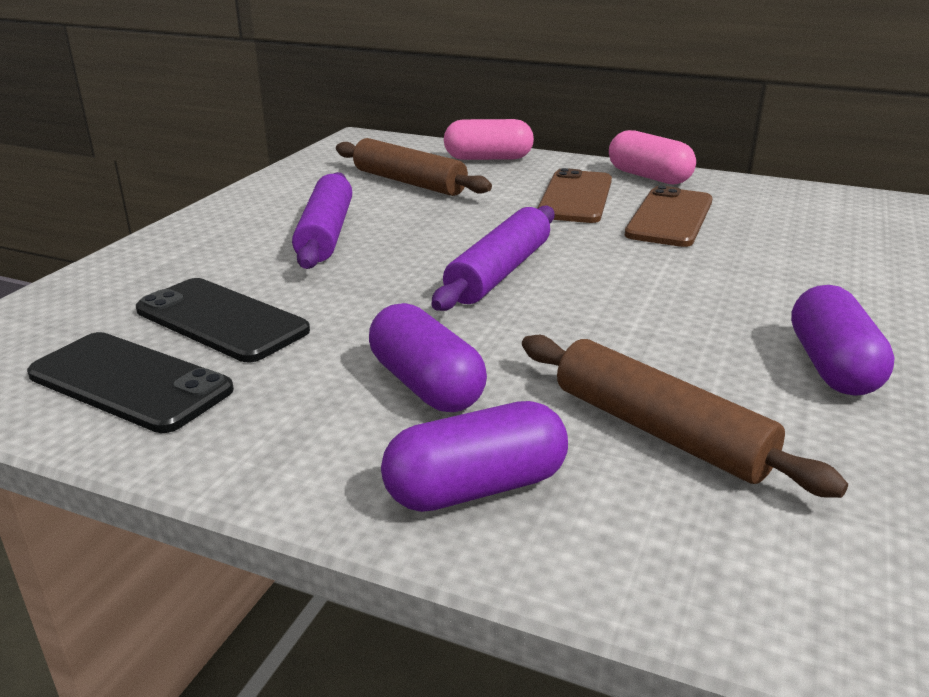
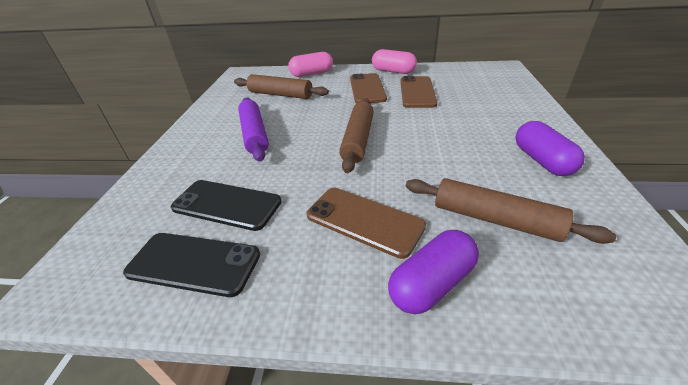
camera: 15 degrees left, 10 degrees up
purple capsule [369,303,487,412] -> brown phone [307,188,426,259]
purple rolling pin [431,206,555,311] -> brown rolling pin [339,98,374,173]

